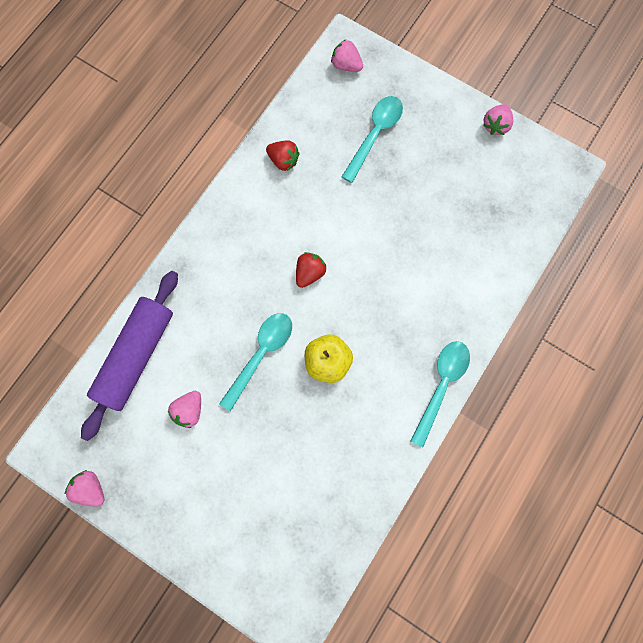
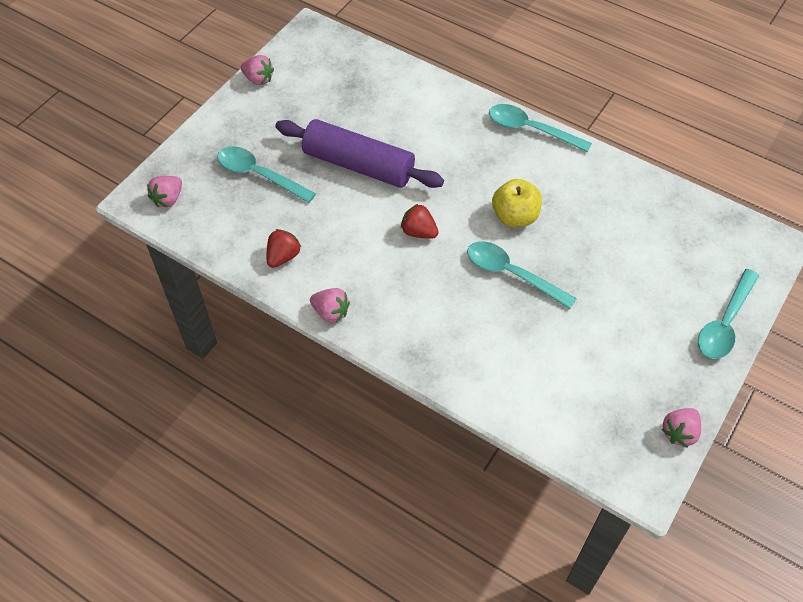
camera: 90 degrees left, 20 degrees down
purple rolling pin [81,271,178,441] -> purple rolling pin moved to [275,119,444,188]
pink strawberry [168,391,201,428] -> pink strawberry moved to [310,288,350,323]
none -> turquoise spoon [698,269,759,359]

